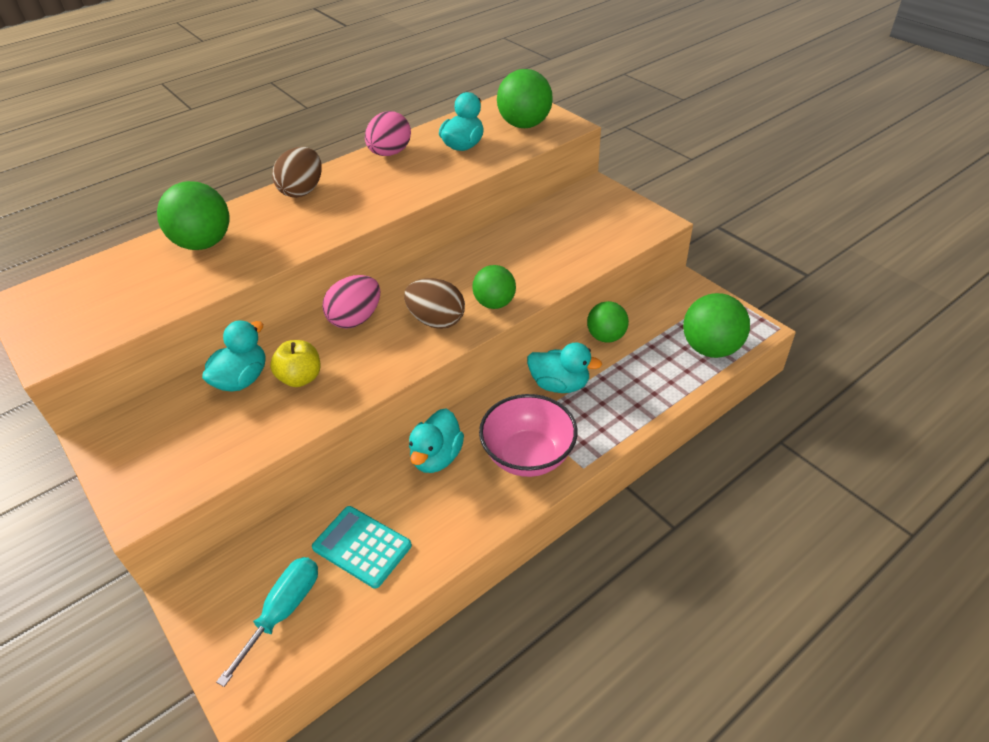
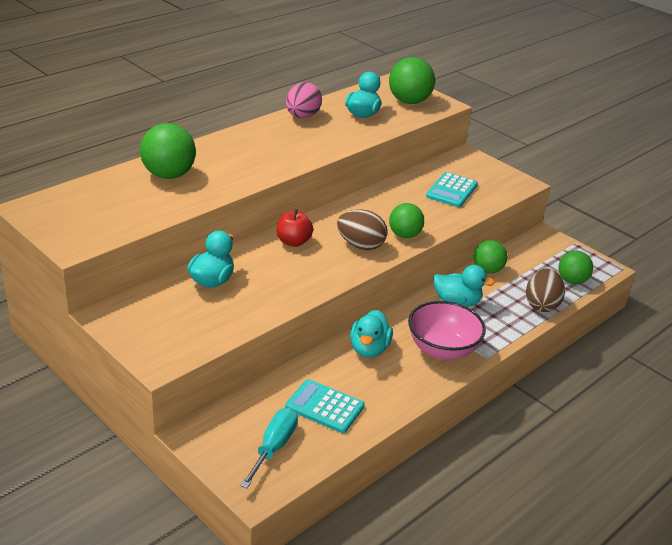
camera: 10 degrees left, 10 degrees down
yellow apple [270,340,320,387] -> none
brown egg [272,147,322,198] -> brown egg moved to [526,268,565,312]
pink egg [322,275,380,329] -> red apple [276,209,313,247]
green ball [683,293,750,358] -> green ball [559,251,593,284], size x0.66
none -> turquoise calculator [426,172,478,207]

